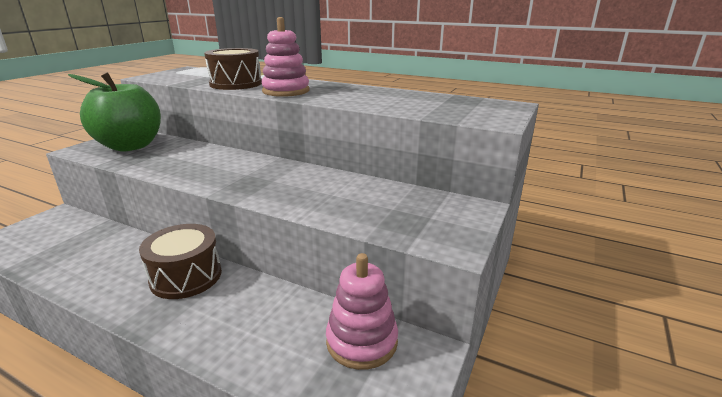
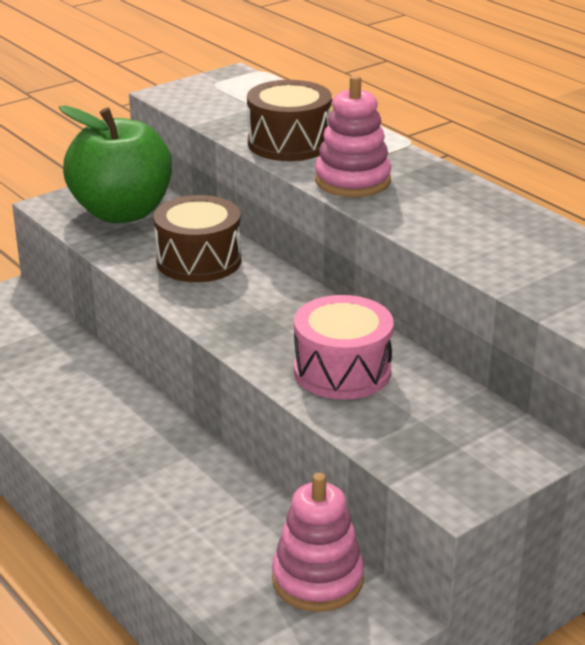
camera: 25 degrees right, 5 degrees up
brown drum [139,224,222,299] -> brown drum moved to [154,195,242,282]
none -> pink drum [294,295,394,400]

